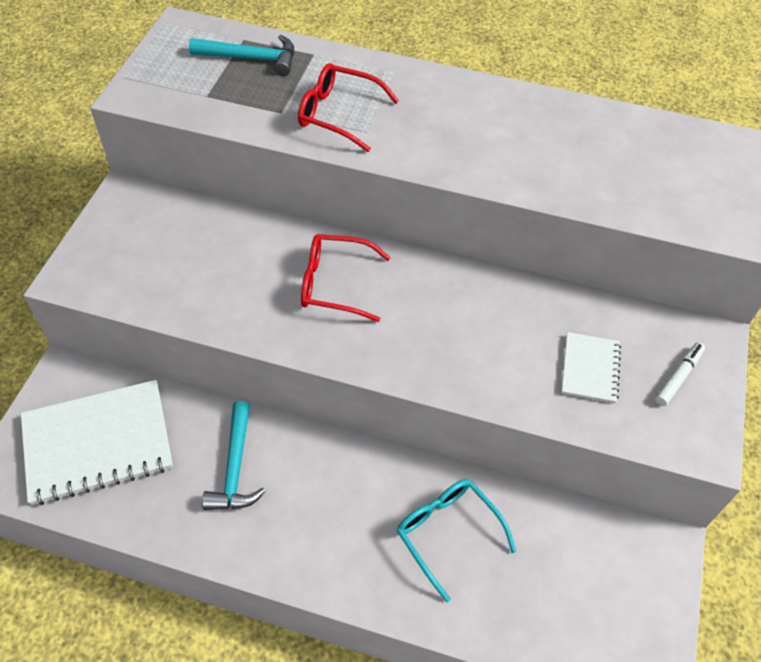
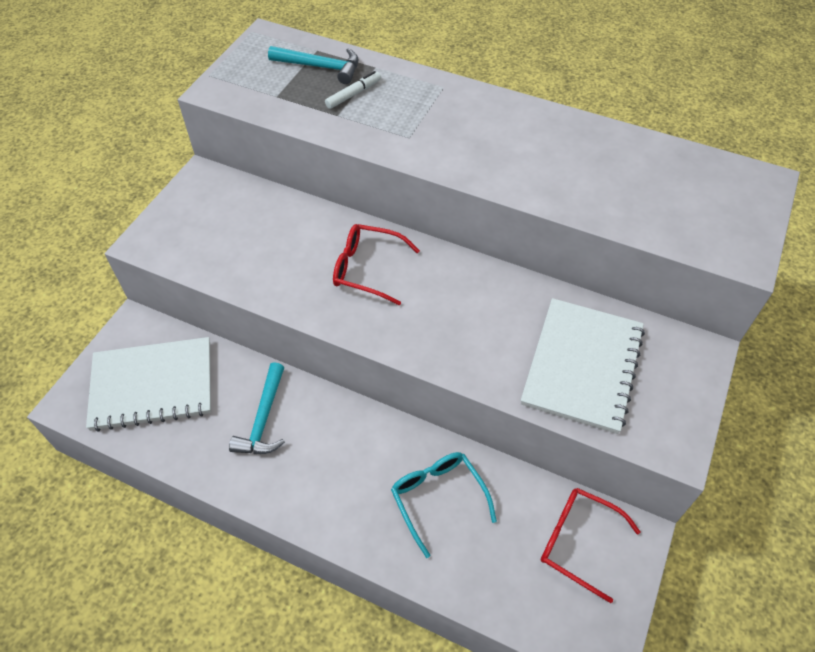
camera: 10 degrees right, 0 degrees up
red glasses [298,63,399,152] -> red glasses moved to [541,488,640,603]
white notebook [561,332,621,403] -> white notebook [521,298,645,434], size x1.98
white marker [655,342,705,406] -> white marker moved to [325,71,381,109]

